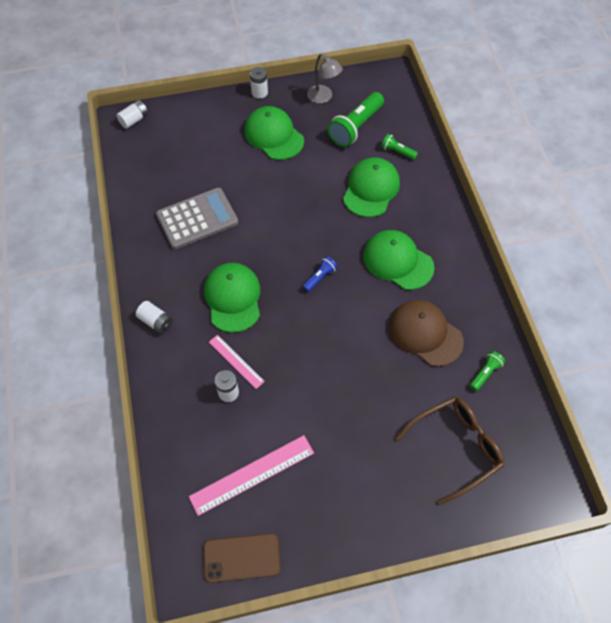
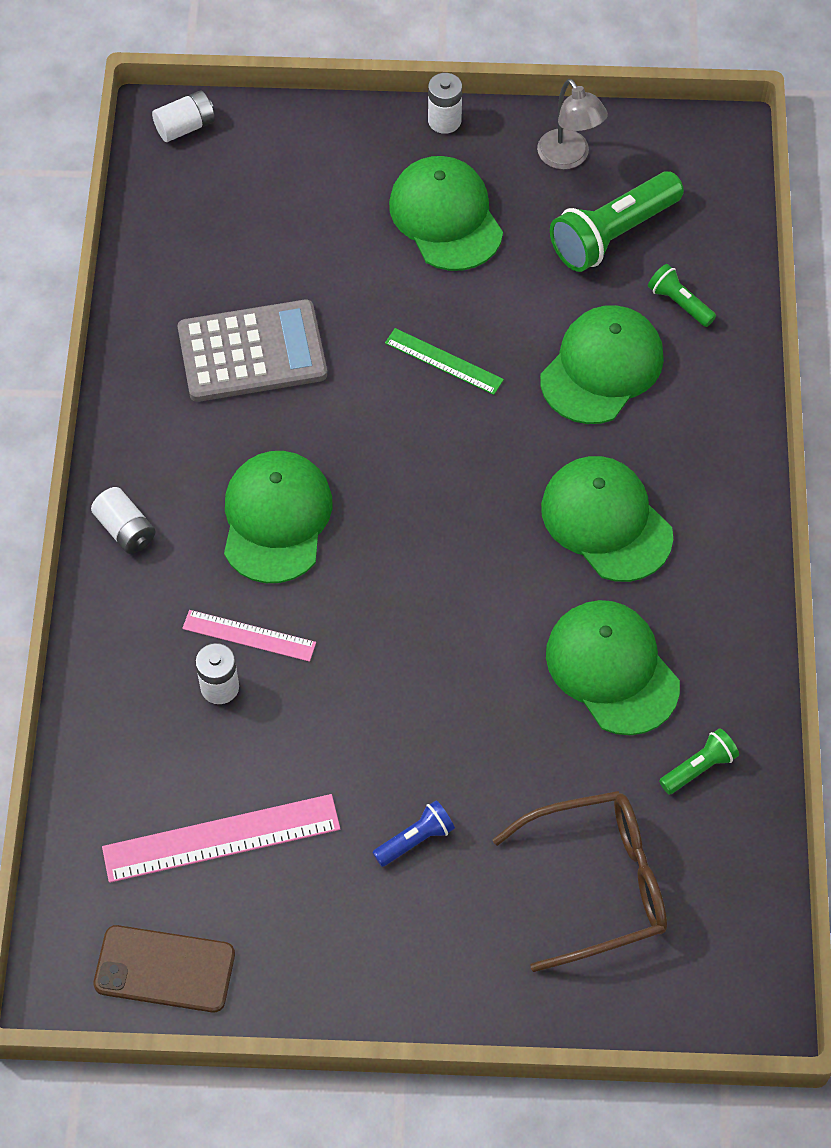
camera: 15 degrees right, 0 degrees up
pink ruler [209,335,265,389] -> pink ruler turned 45 degrees counterclockwise [182,610,316,662]
blue flashlight [303,256,338,292] -> blue flashlight moved to [372,800,455,867]
brown cap [389,300,464,367] -> green cap [546,600,680,735]
none -> green ruler [385,328,504,395]

